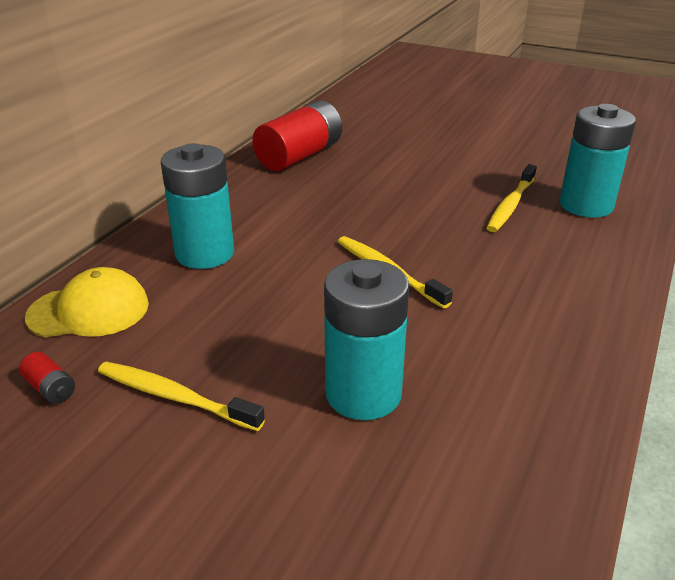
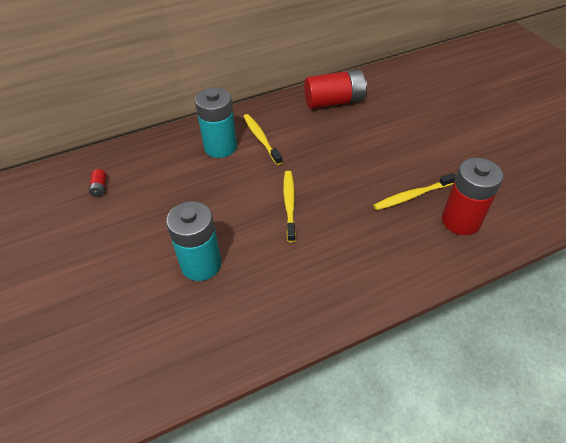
camera: 40 degrees right, 15 degrees up
yellow cap [25,267,149,337] -> none
yellow toothbrush [98,362,265,431] -> yellow toothbrush moved to [243,114,282,165]
turquoise battery [560,104,636,218] -> red battery [442,157,503,235]

